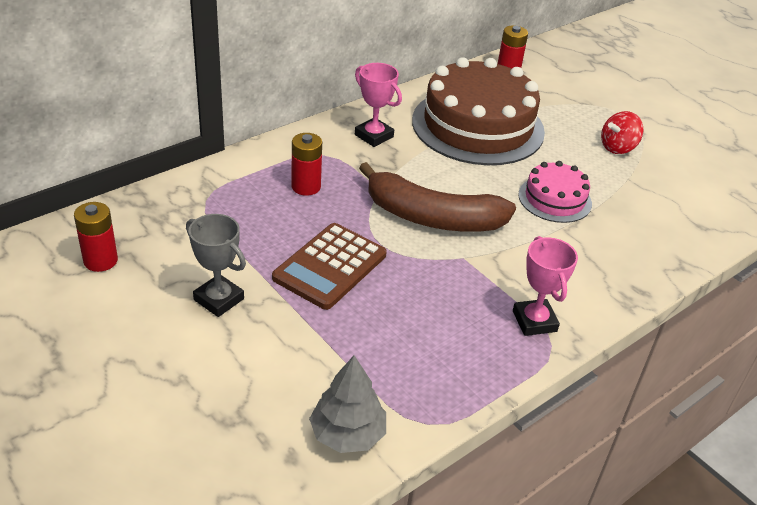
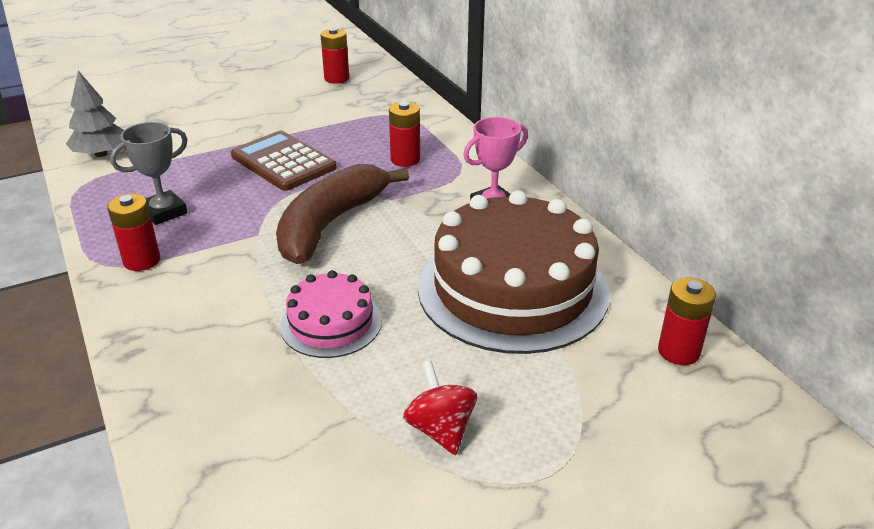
camera: 105 degrees right, 5 degrees down
grey trophy [186,214,246,317] -> grey trophy moved to [110,122,188,225]
pink trophy [513,236,578,336] -> red battery [107,194,160,271]

